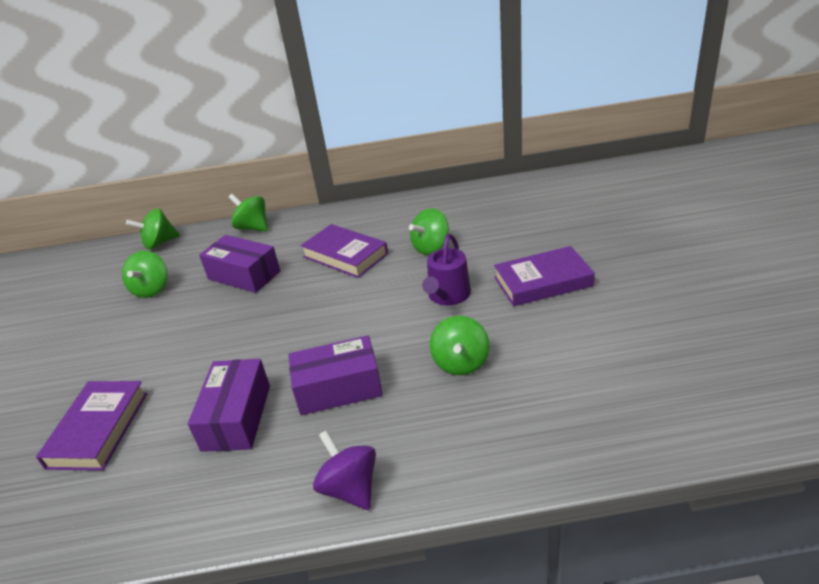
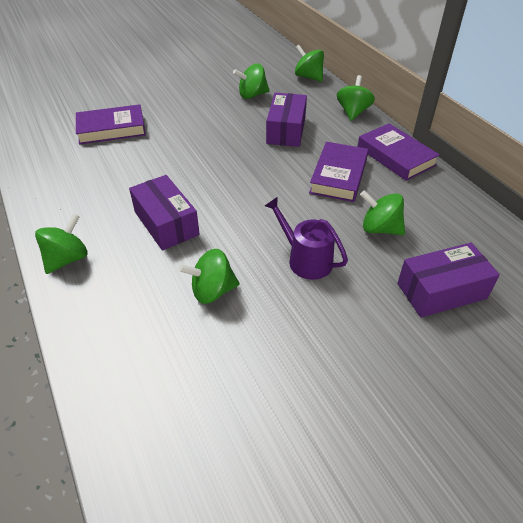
camera: 65 degrees right, 10 degrees up
purple box [188,359,270,452] -> purple box moved to [397,243,500,318]
purple spinning top [313,430,376,510] -> green spinning top [35,213,88,274]
purple watering can [422,234,471,305] -> purple watering can turned 45 degrees clockwise [265,197,348,280]
purple book [494,246,595,306] -> purple book moved to [358,123,440,181]

